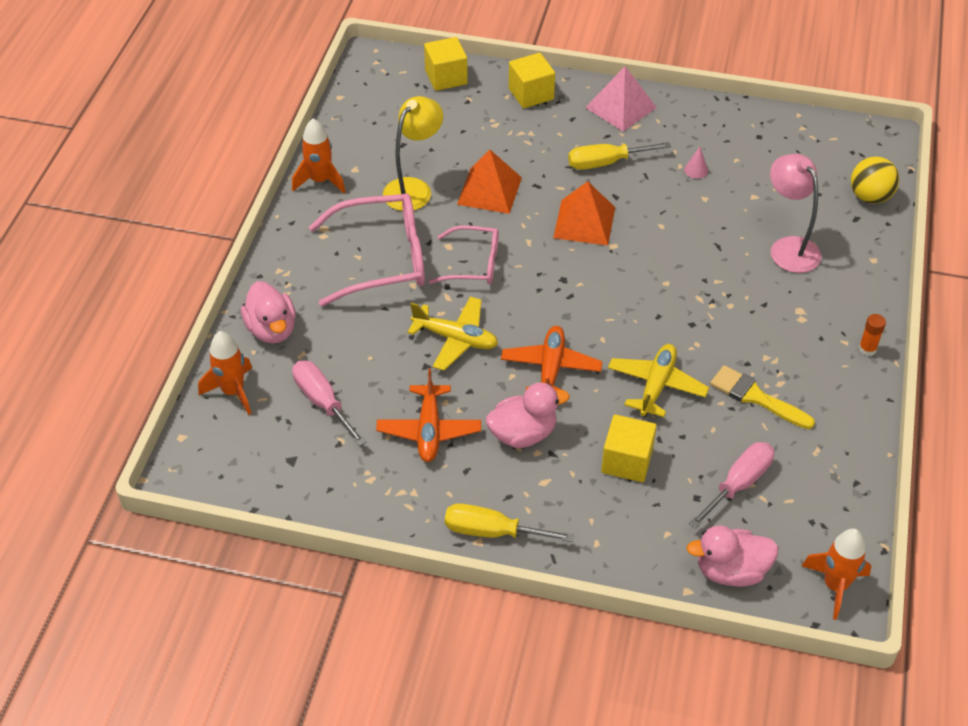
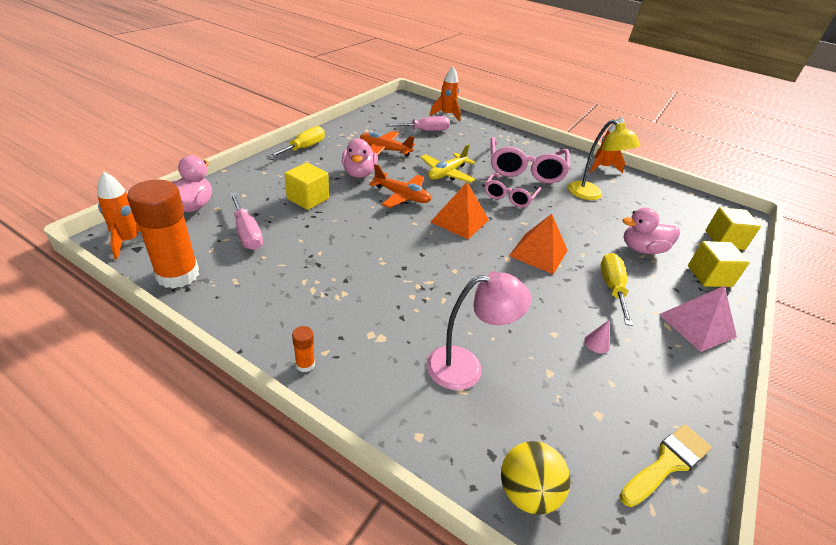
camera: 105 degrees right, 10 degrees down
pink duck [241,281,296,343] -> pink duck moved to [622,207,680,254]
orange pyramid [457,150,522,214] -> orange pyramid moved to [431,182,489,239]
yellow plane [608,344,709,417] -> none
yellow brush [710,365,815,429] -> yellow brush moved to [620,424,712,507]
none -> orange glue stick [127,180,199,289]

